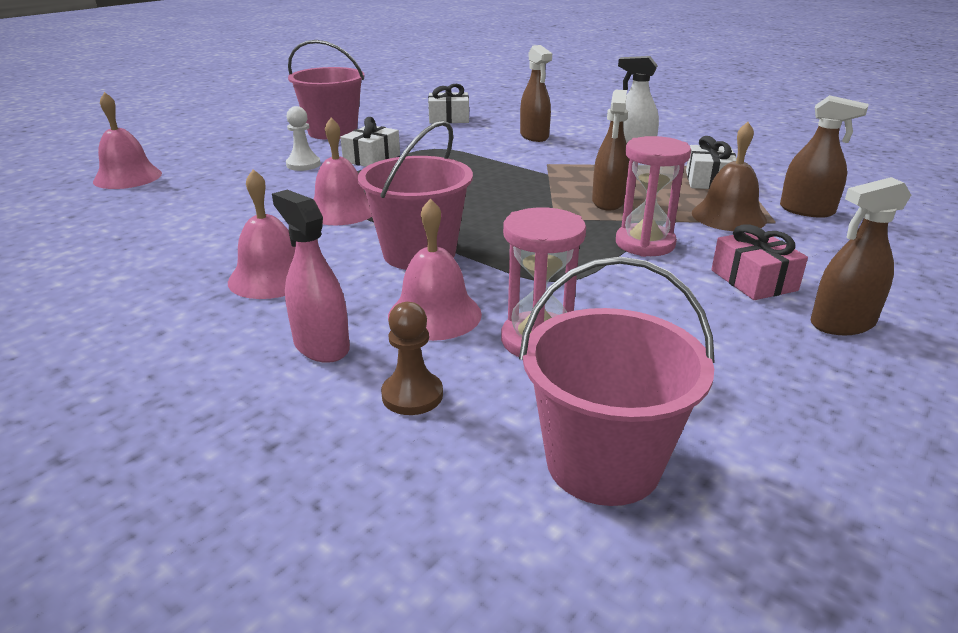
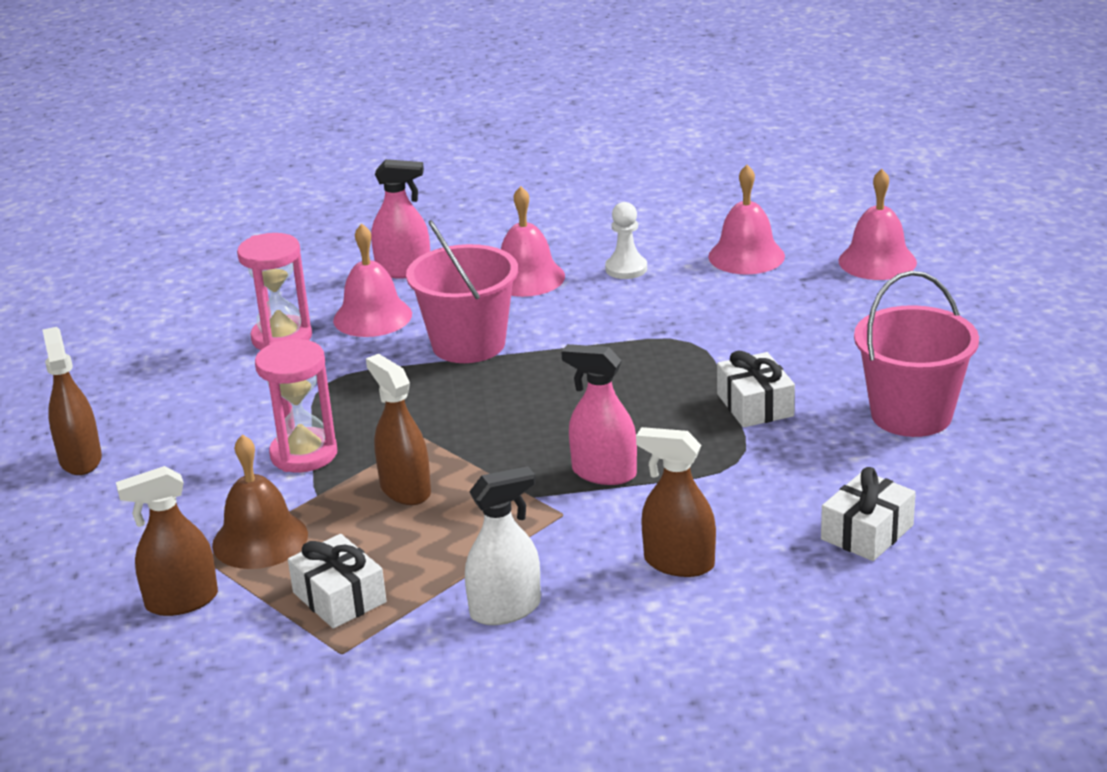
camera: 135 degrees right, 0 degrees up
white pawn [286,106,320,171] -> white pawn moved to [605,202,647,279]
pink bell [313,118,372,225] -> pink bell moved to [708,165,785,275]
brown pawn [381,302,443,415] -> none
pink bucket [519,257,715,506] -> none
pink gift [711,224,808,300] -> none
brown spray bottle [811,177,911,335] -> brown spray bottle turned 45 degrees counterclockwise [43,327,102,475]
none -> pink spray bottle [561,344,637,485]

